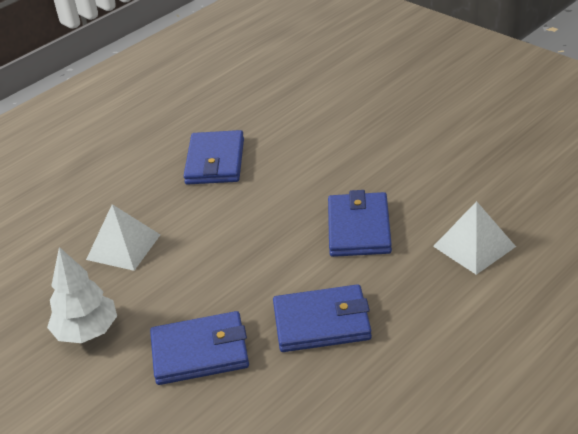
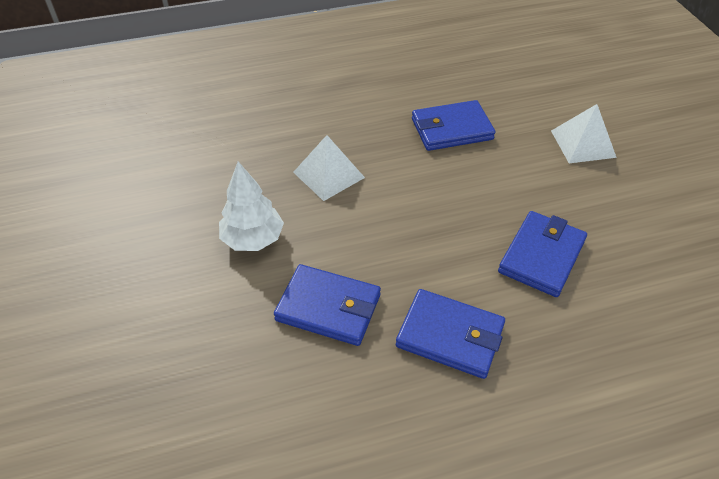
camera: 25 degrees right, 10 degrees up
blue wallet [184,130,244,185] -> blue wallet turned 45 degrees clockwise [412,100,496,151]
white pyramid [433,201,516,275] -> white pyramid moved to [551,104,617,163]

